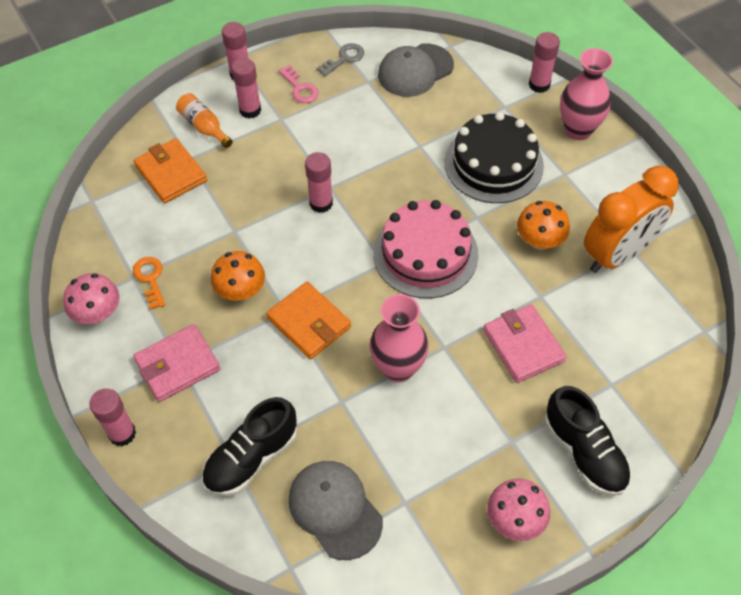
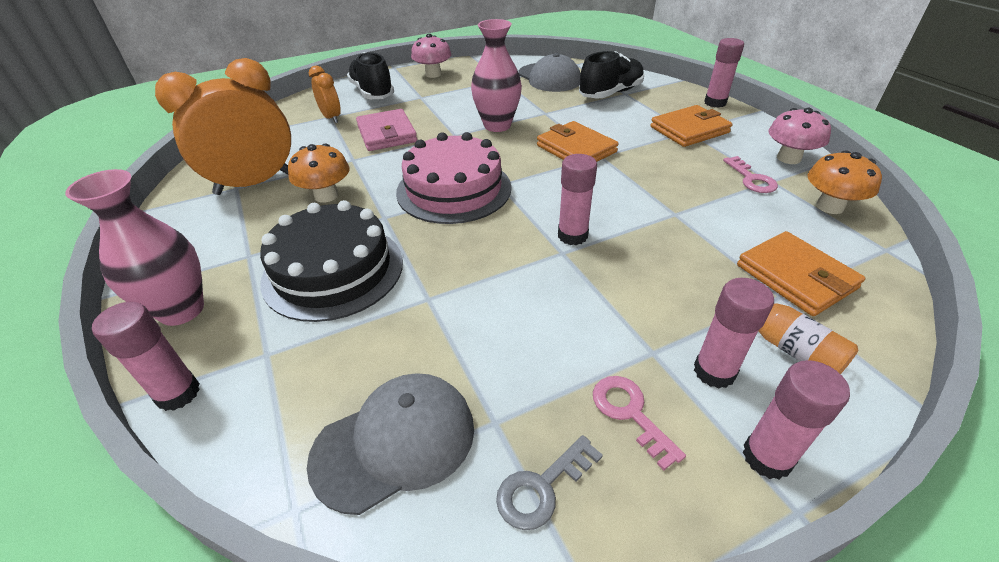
camera: 175 degrees left, 15 degrees down
orange key [133,257,165,310] -> pink key [723,156,778,193]
pink wallet [133,324,221,402] -> orange wallet [651,105,733,147]
orange mushroom [211,251,265,301] -> orange mushroom moved to [808,150,882,214]
none -> orange clock [309,66,341,123]

